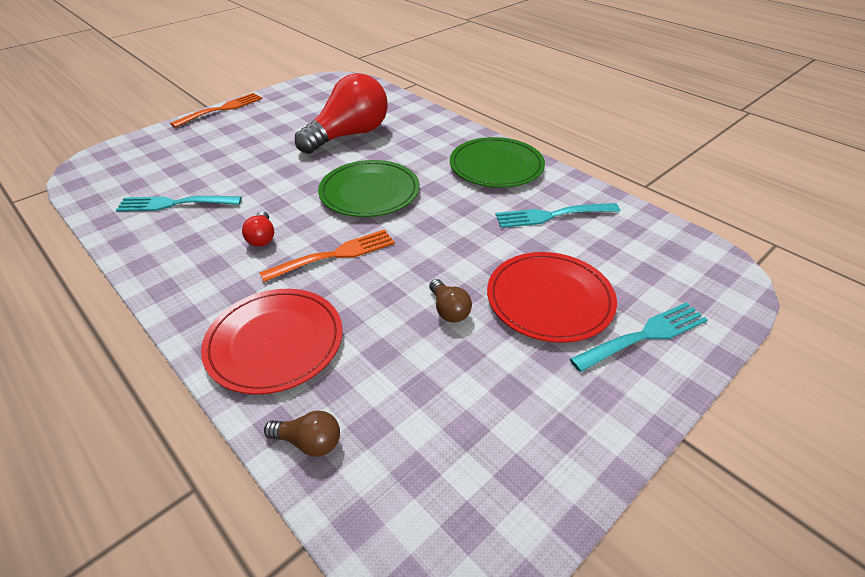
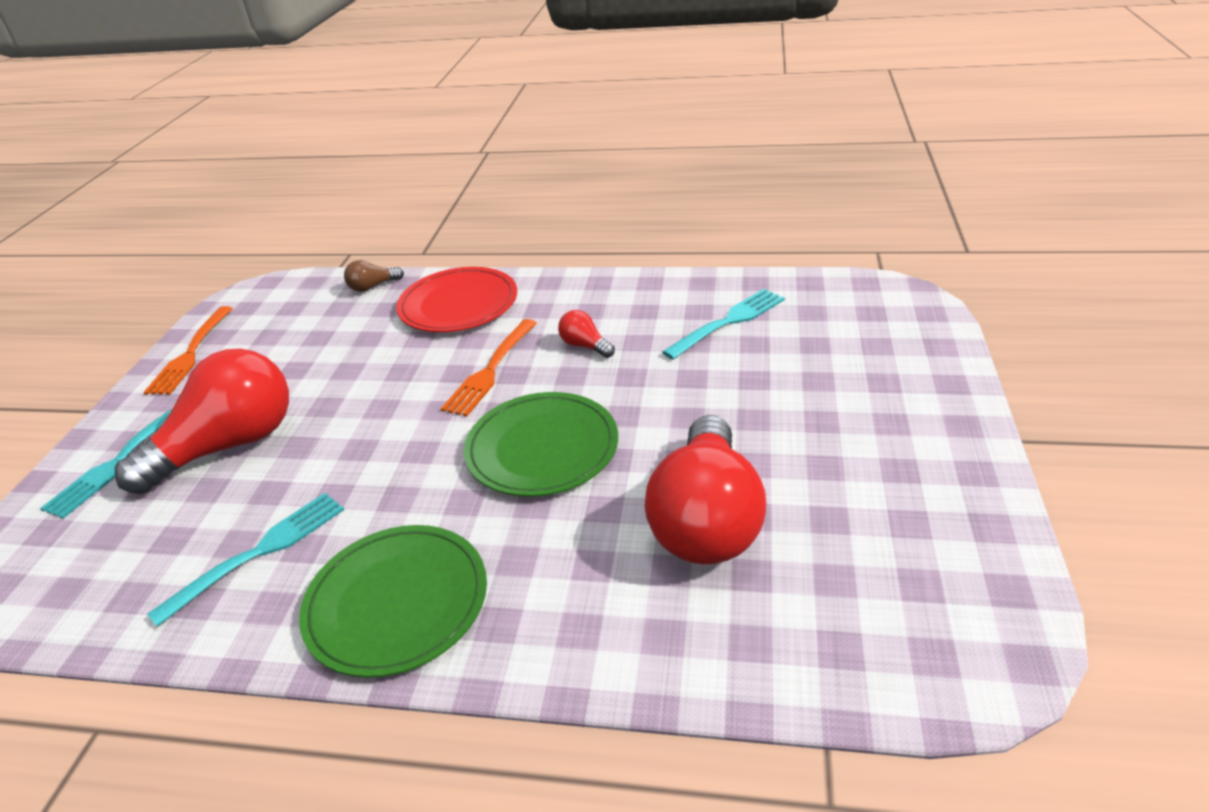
camera: 145 degrees right, 5 degrees down
orange fork [170,93,262,128] -> orange fork moved to [143,306,233,395]
brown light bulb [429,279,472,322] -> none
red plate [487,252,617,343] -> red light bulb [115,349,289,494]

